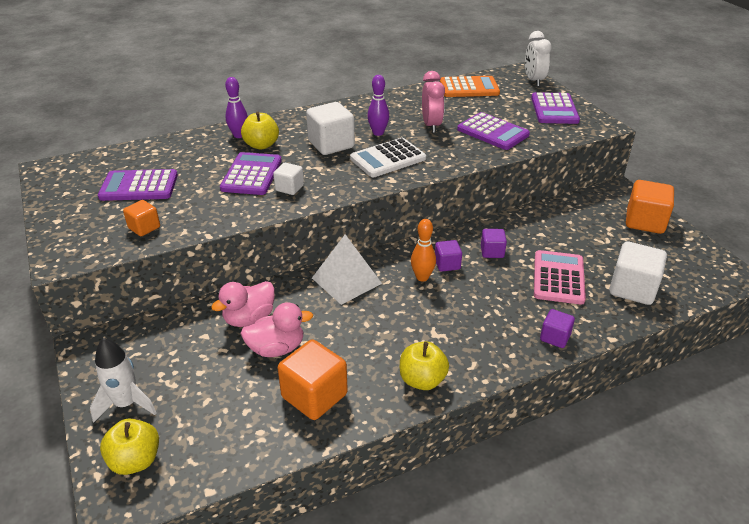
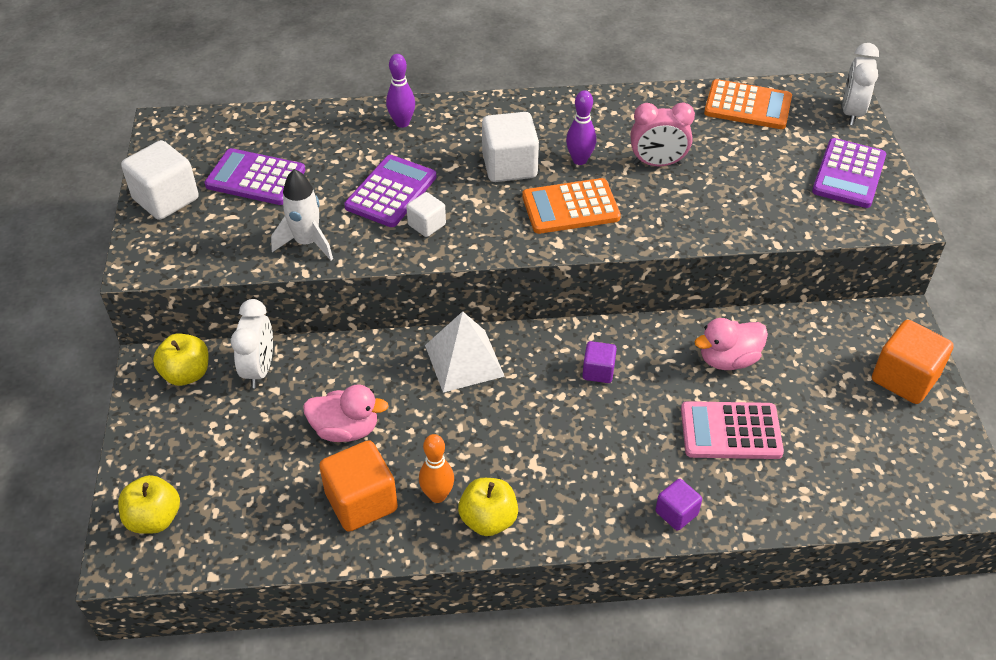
camera: 20 degrees right, 10 degrees up
white rocket [90,338,156,423] -> white rocket moved to [271,169,333,260]
orange cube [123,200,160,236] -> none
pink duck [211,281,275,327] -> pink duck moved to [694,318,768,370]
yellow apple [241,112,279,150] -> yellow apple moved to [153,333,208,386]
white calculator [350,138,426,177] -> orange calculator [522,178,621,234]
orange bowling pin [411,219,436,282] -> orange bowling pin moved to [419,434,454,503]
pink clock [422,71,445,133] -> pink clock turned 75 degrees clockwise [631,103,695,166]
purple calculator [457,112,530,150] -> none
purple cube [481,229,507,258] -> none
pink calculator [534,250,586,305] -> pink calculator turned 120 degrees counterclockwise [681,401,784,459]
white cube [609,242,667,305] -> white cube moved to [121,140,199,220]
none -> white clock [231,299,273,388]

